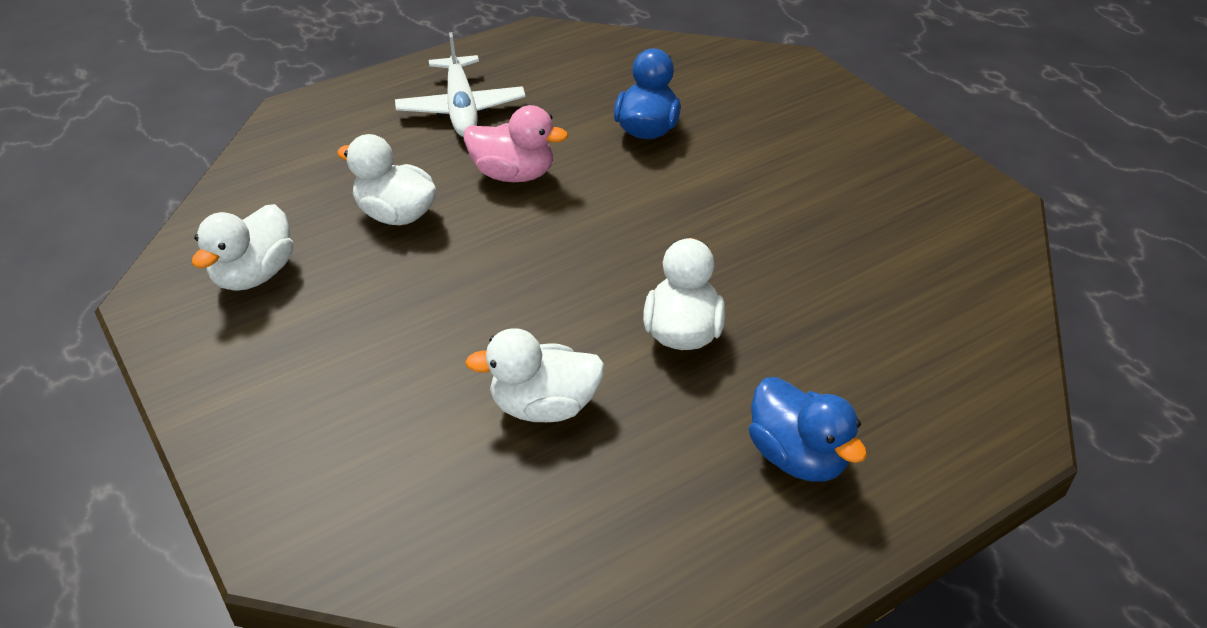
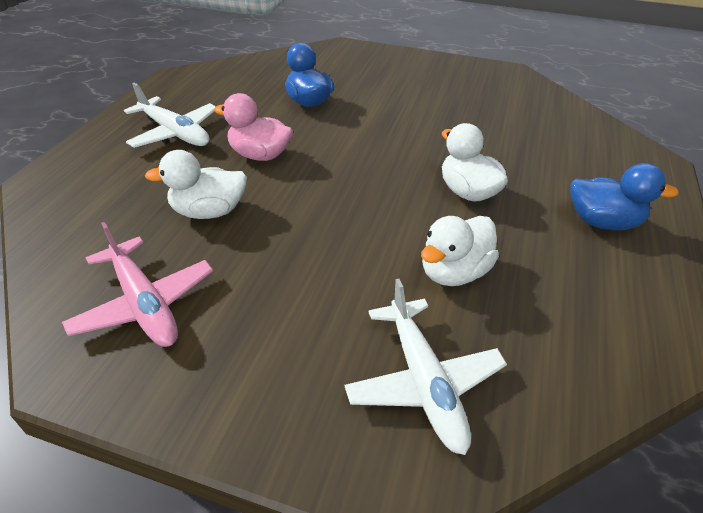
camera: 40 degrees left, 0 degrees up
white duck [192,204,294,291] -> pink plane [62,222,213,347]
pink duck [464,105,568,182] -> pink duck turned 135 degrees counterclockwise [214,93,293,161]
none -> white plane [344,279,507,455]

